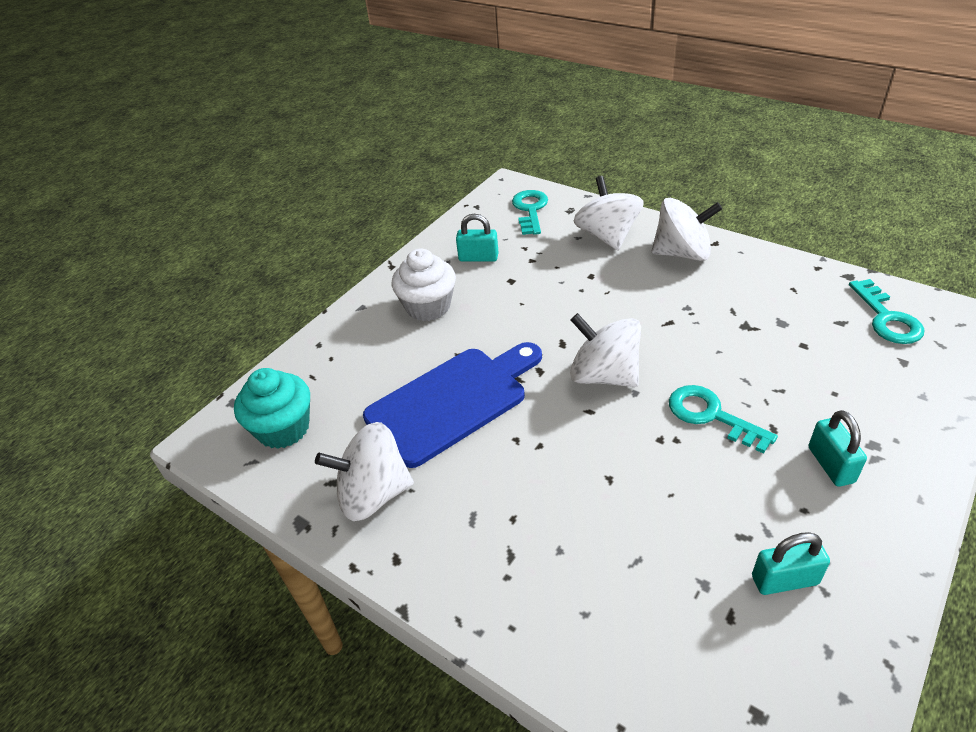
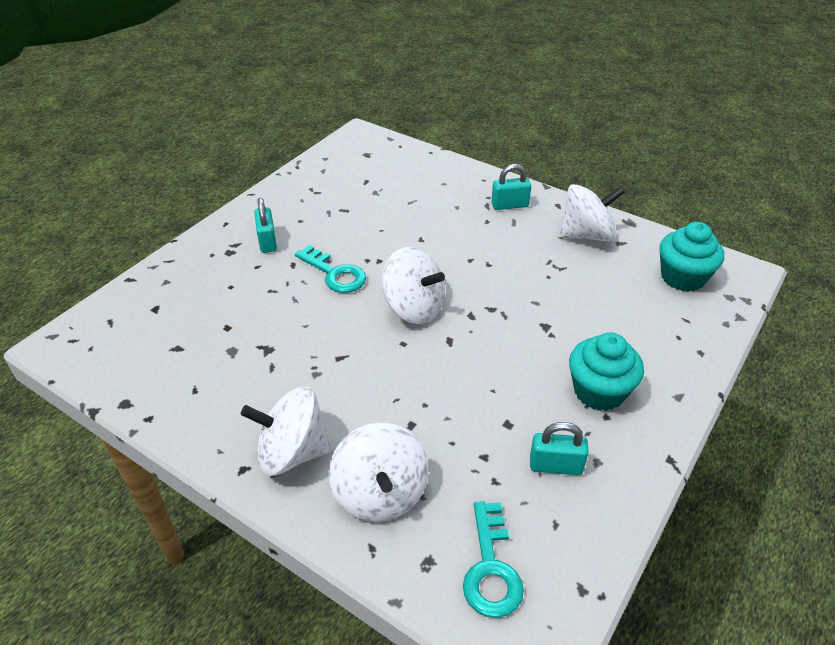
camera: 175 degrees right, 0 degrees up
blue cutting board [363,342,542,468] -> none
white cupcake [392,248,456,321] -> turquoise cupcake [569,332,644,411]
turquoise padlock [752,532,830,595] -> turquoise padlock moved to [491,164,531,210]
turquoise key [849,279,924,344] -> none

